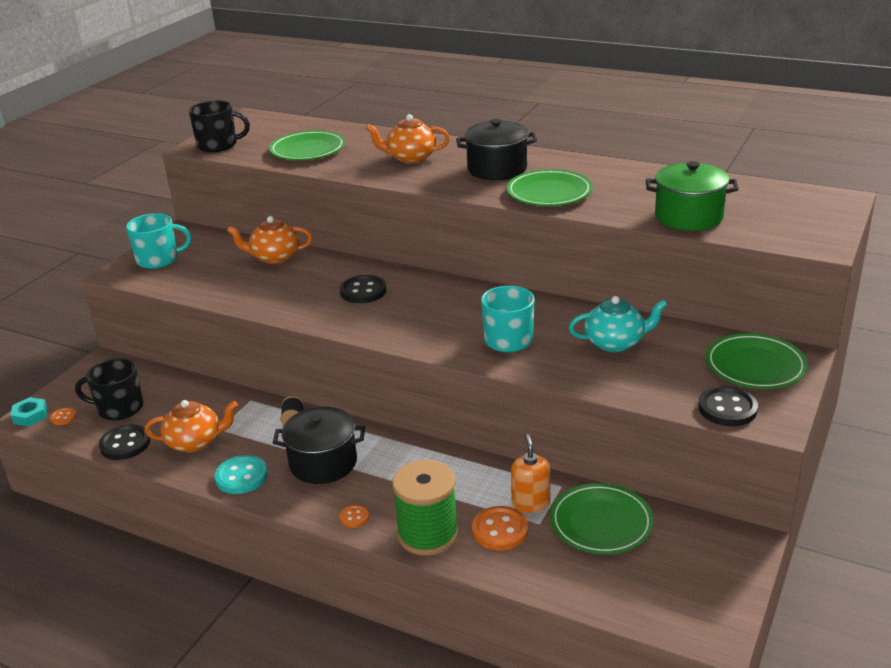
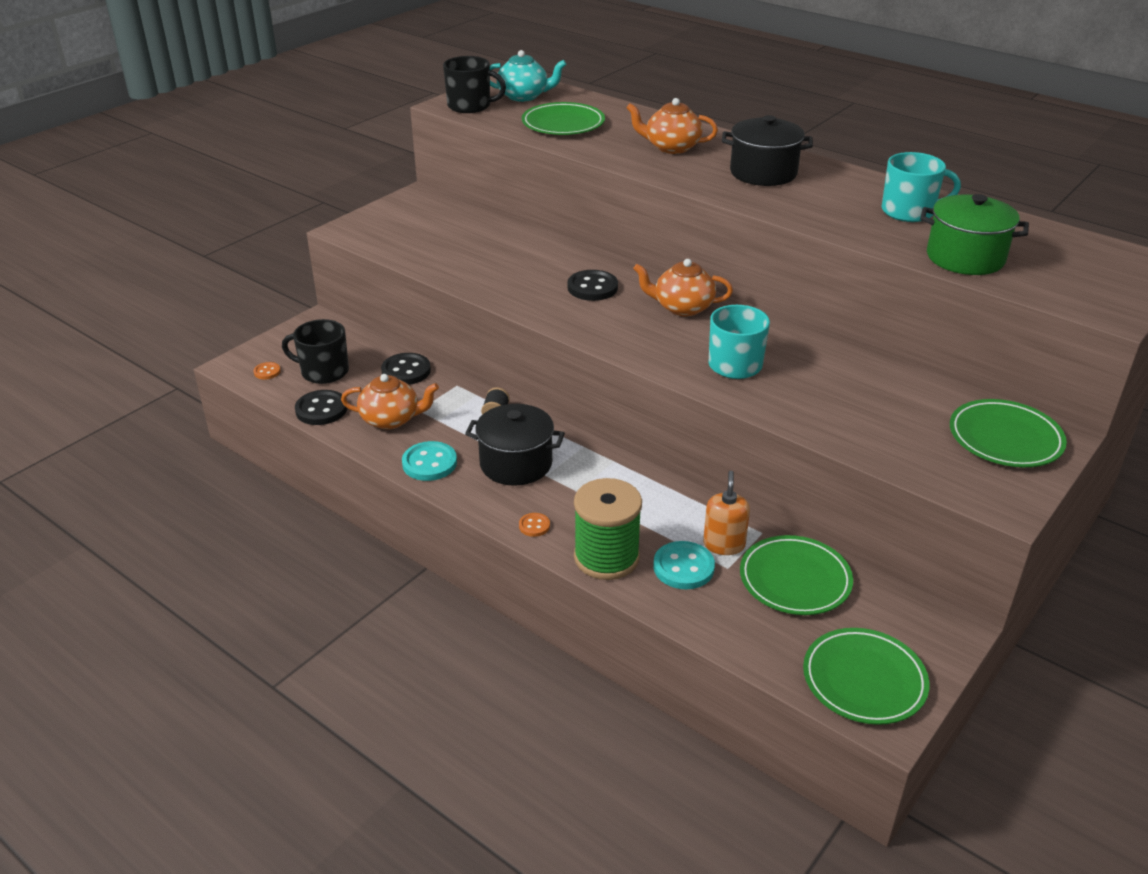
camera: 10 degrees right, 5 degrees up
turquoise nut [10,397,47,426] -> none
turquoise mug [126,213,192,269] -> turquoise mug moved to [882,152,961,222]
orange teapot [227,216,312,264] -> orange teapot moved to [633,259,733,316]
orange button [472,506,528,551] -> turquoise button [653,541,715,589]
green plate [507,169,593,206] -> green plate moved to [803,628,929,725]
turquoise teapot [569,296,668,352] -> turquoise teapot moved to [490,50,567,102]
black button [698,386,758,426] -> black button moved to [381,353,431,385]

